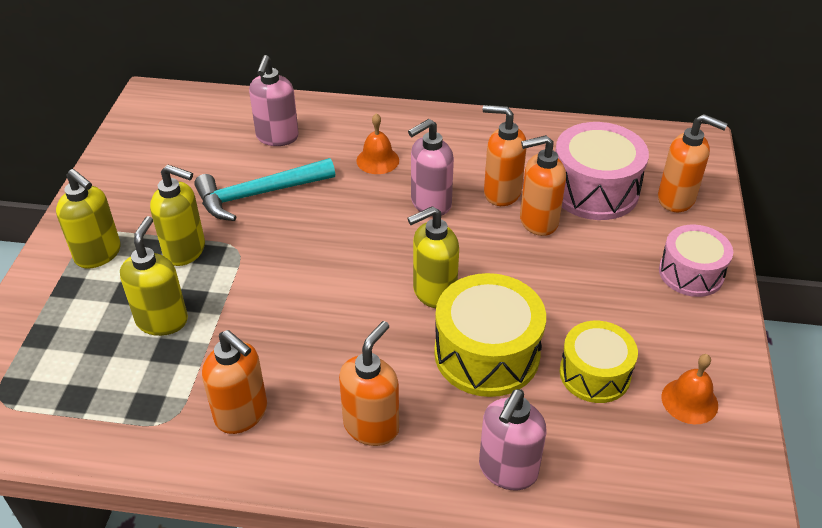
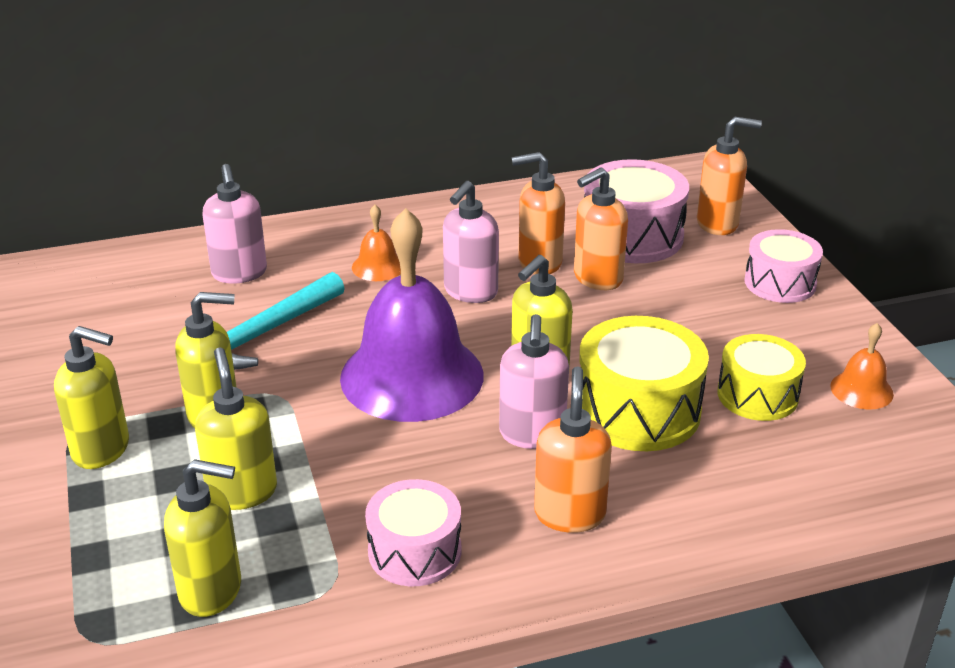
camera: 25 degrees left, 10 degrees down
orange soap dispenser [202,330,267,434] -> pink drum [365,479,461,586]
pink soap dispenser [479,389,546,490] -> pink soap dispenser moved to [499,314,569,449]
none -> yellow soap dispenser [164,459,241,617]
none -> purple bell [340,208,484,422]

